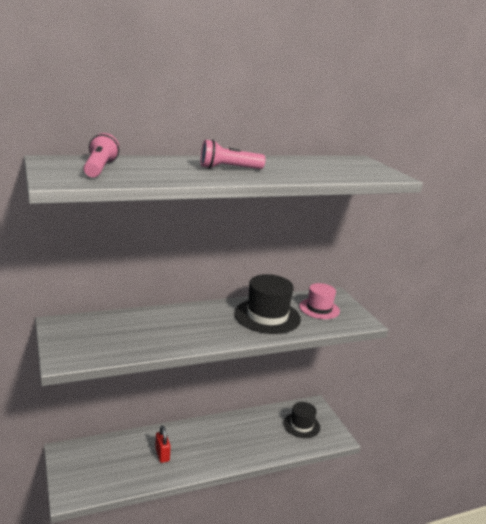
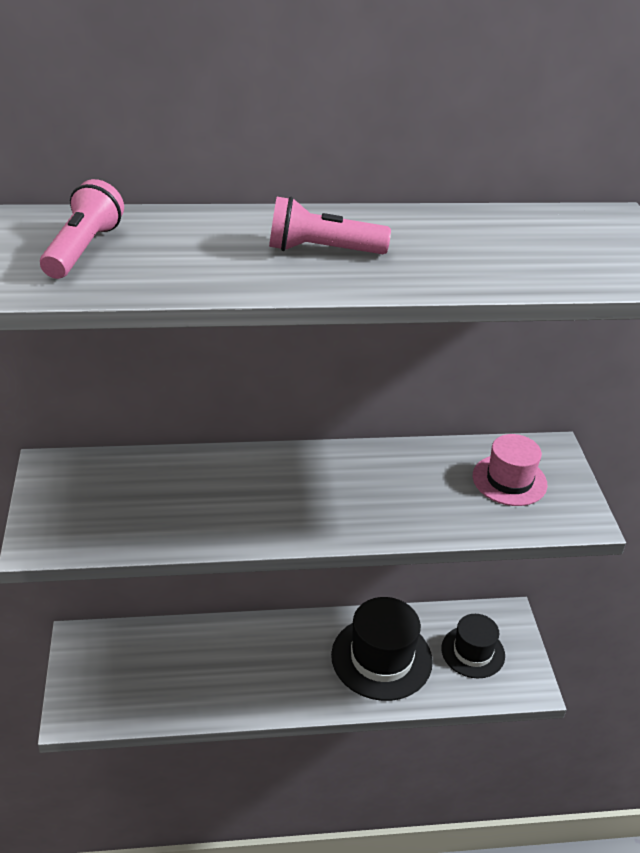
camera: 15 degrees right, 15 degrees up
red padlock [155,426,171,463] -> none
black hat [234,274,301,334] -> black hat moved to [331,597,433,701]

